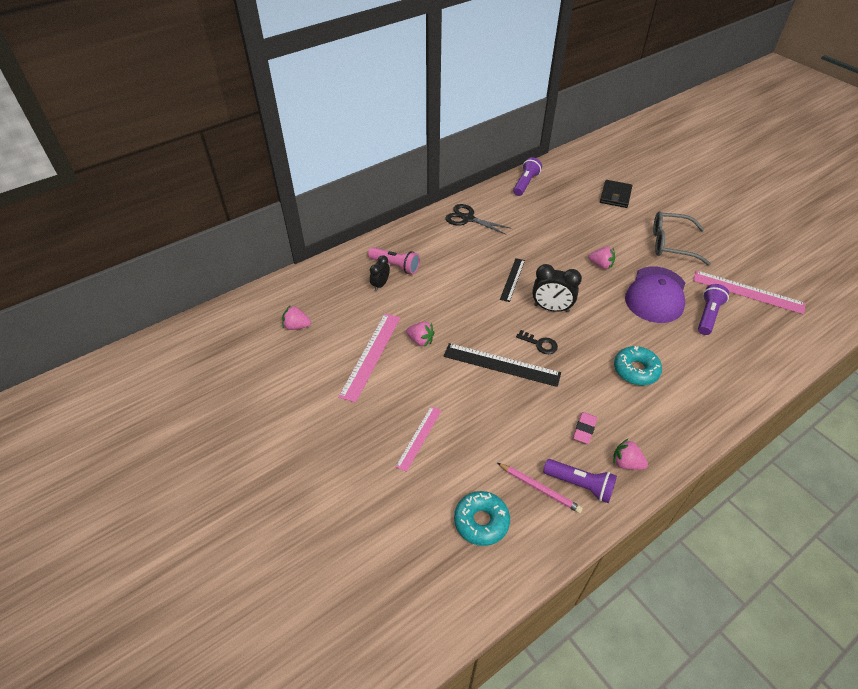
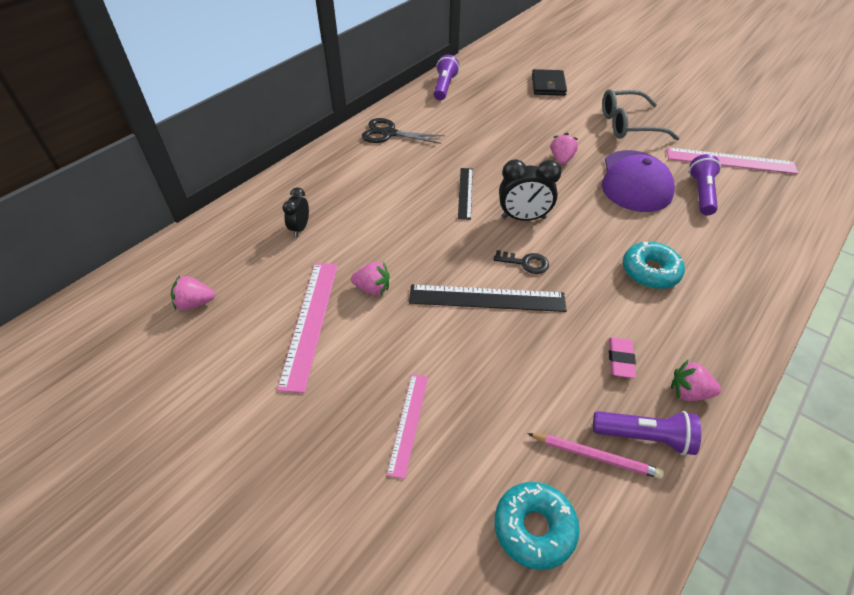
camera: 15 degrees left, 0 degrees up
pink flashlight [368,247,420,274] -> none
pink strawberry [588,247,615,269] -> pink strawberry turned 90 degrees counterclockwise [551,133,578,165]

